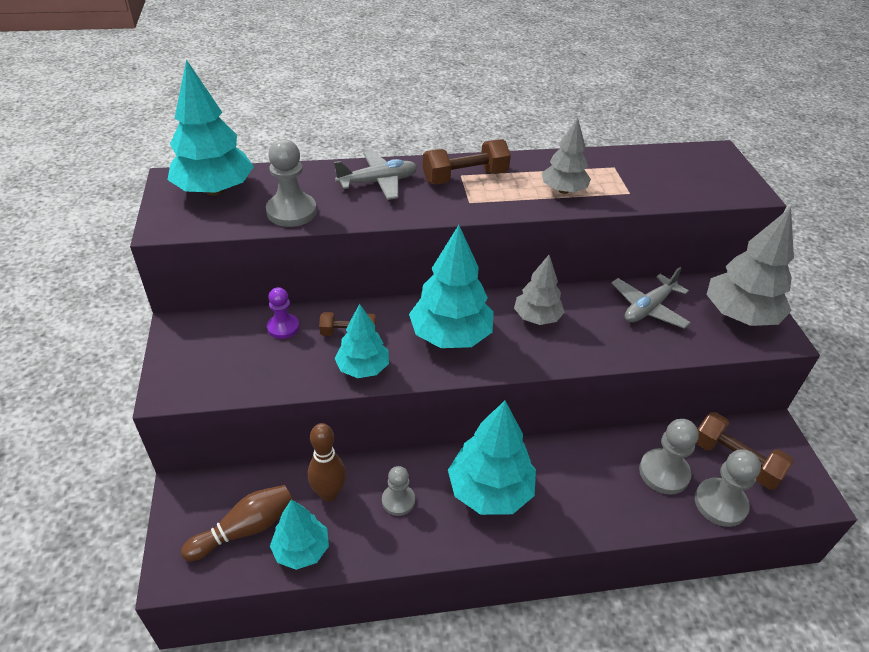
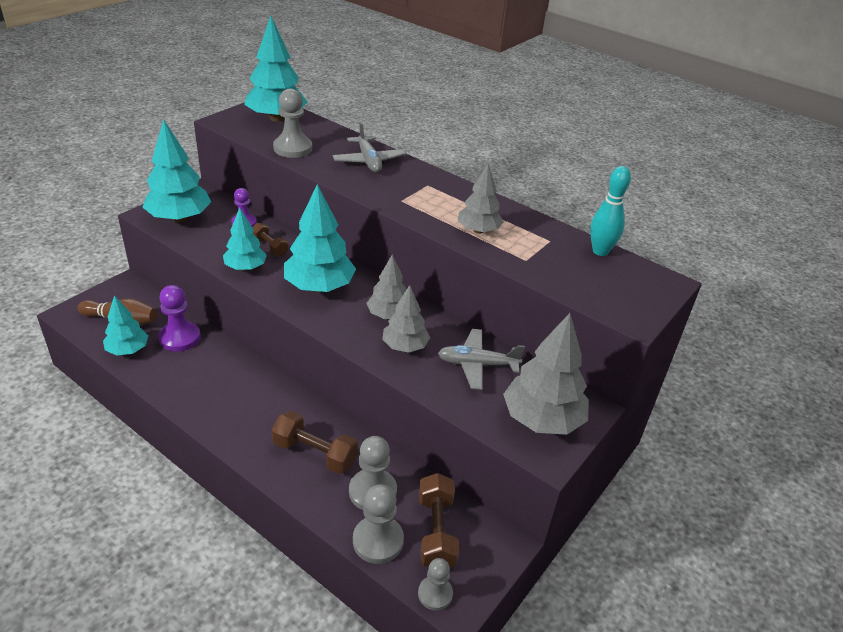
camera: 45 degrees right, 5 degrees down
brown bowling pin [308,423,346,502] -> purple pawn [158,285,201,352]
grey plane [334,151,418,200] -> grey plane turned 45 degrees clockwise [333,122,406,172]
grey pawn [382,466,415,516] -> grey pawn moved to [418,558,453,611]
brown dumbbell [423,139,511,184] -> brown dumbbell moved to [272,411,358,474]
turquoise tree [448,401,536,515] -> turquoise tree moved to [142,119,211,222]
none -> grey tree [382,285,430,353]
none -> turquoise bowling pin [590,166,631,256]

